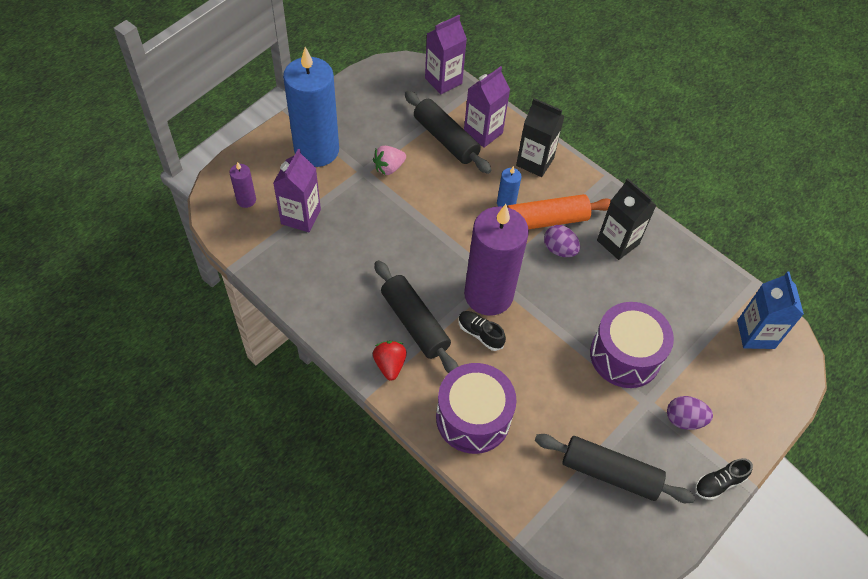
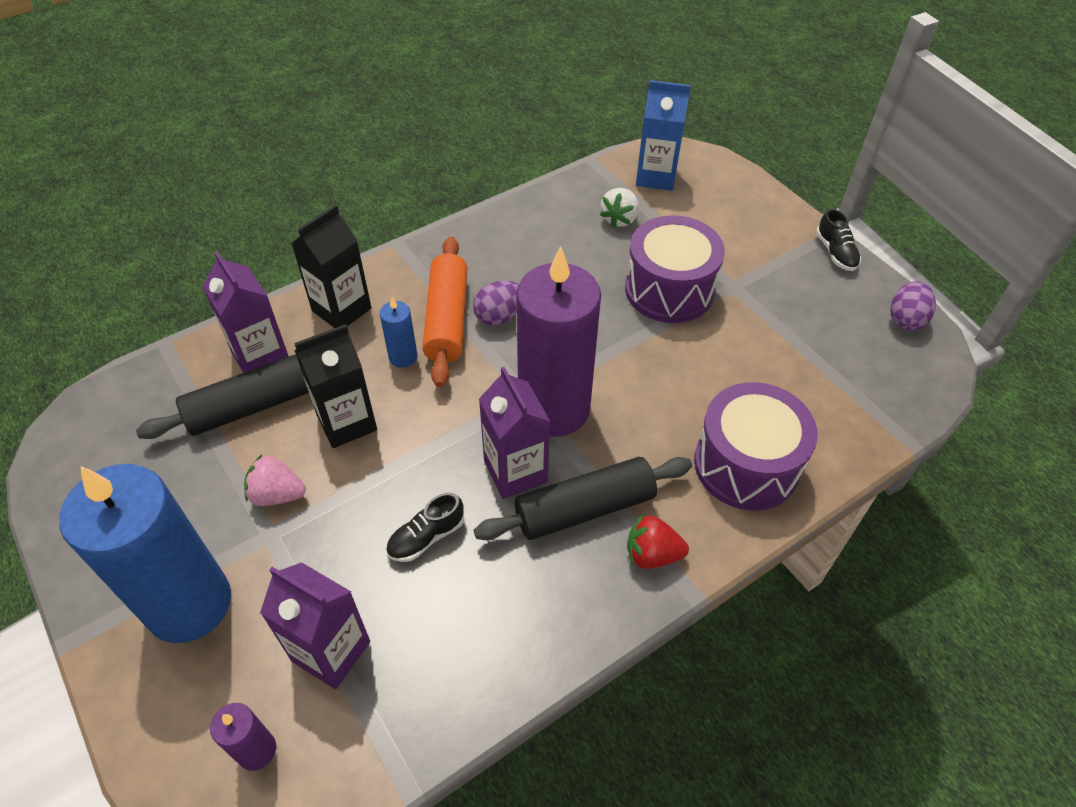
camera: 75 degrees left, 5 degrees down
pink strawberry [373,146,406,175] -> pink strawberry turned 120 degrees clockwise [244,455,306,506]
purple carton [425,15,467,94] -> purple carton moved to [479,367,550,499]
black shoe [458,311,506,351] -> black shoe moved to [386,493,464,562]
black rolling pin [535,434,695,503] -> none
black carton [597,178,657,260] -> black carton moved to [294,324,377,448]
purple egg [667,396,713,430] -> purple egg moved to [890,281,936,330]
none -> white strawberry [600,188,639,228]

